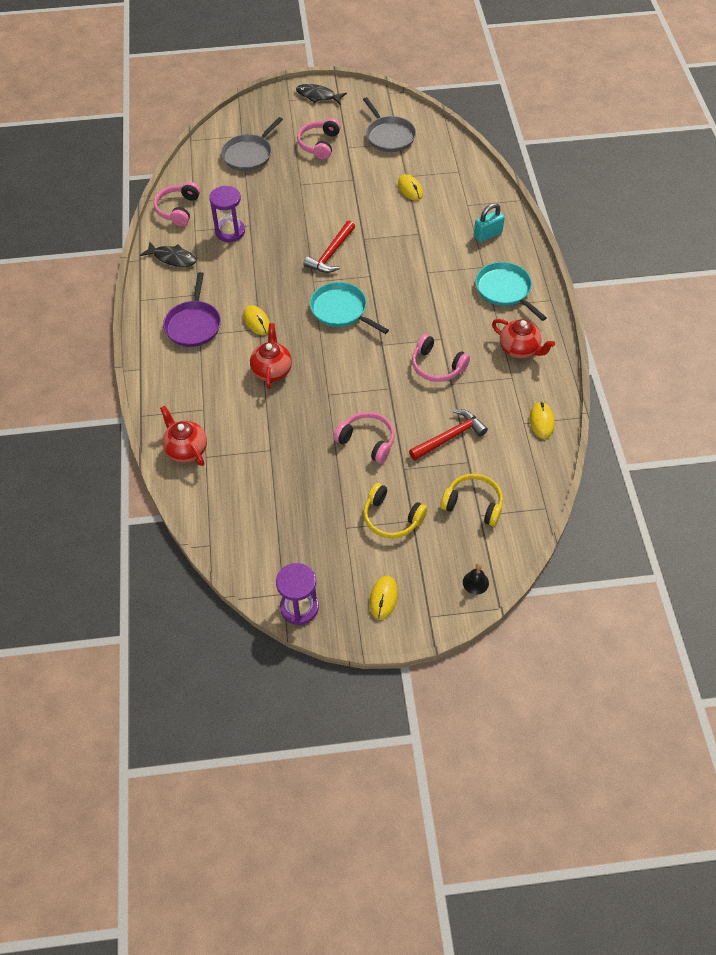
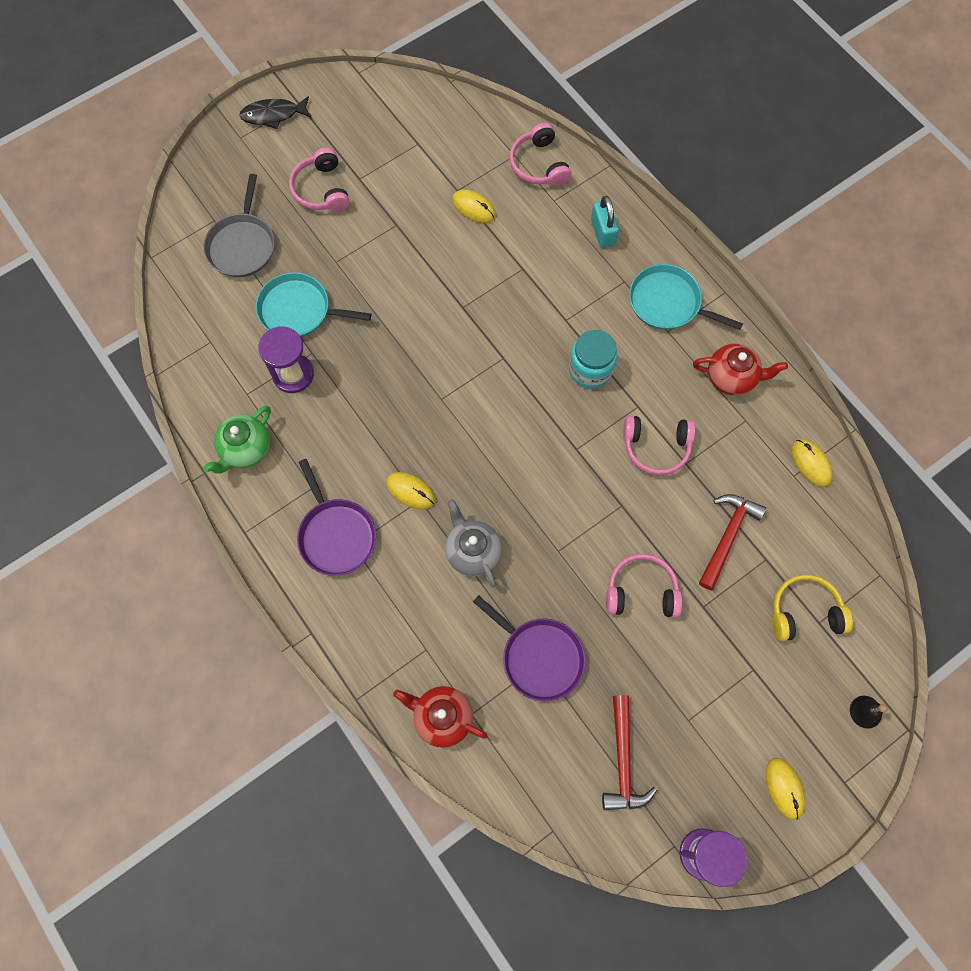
camera: 30 degrees left, 15 degrees up
black fish [140,242,197,267] -> green teapot [203,406,271,474]
pink headphones [154,182,200,226] -> pink headphones moved to [509,122,571,186]
red teapot [250,323,292,389] -> grey teapot [445,499,502,588]
red hammer [303,221,355,273] -> red hammer moved to [602,695,657,810]
turquoise pan [310,282,389,334] -> turquoise pan moved to [256,272,372,337]
grey pan [363,97,416,152] -> none
yellow headphones [363,483,428,539] -> none
turquoise padlock [474,203,505,242] -> turquoise padlock turned 45 degrees counterclockwise [591,196,619,248]
none -> purple pan [473,595,586,701]
none -> turquoise jar [569,330,618,389]

